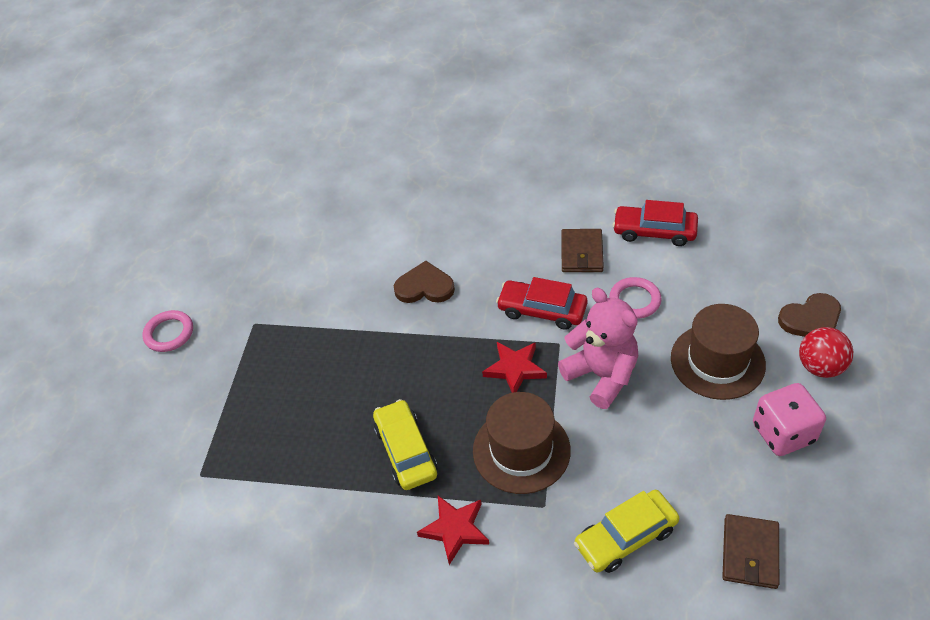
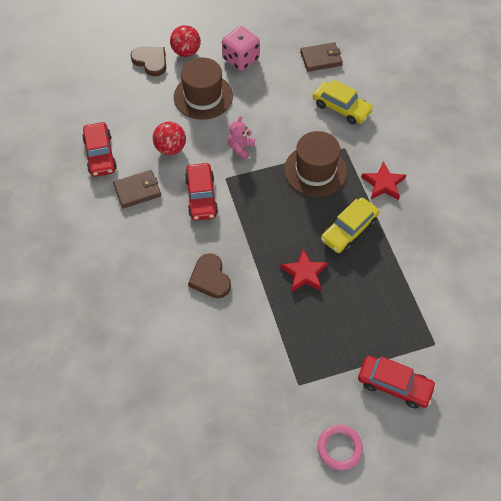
camera: 120 degrees left, 10 degrees up
red star [482,342,547,393] -> red star moved to [280,249,328,292]
pink teddy bear [558,288,638,409] -> pink teddy bear [228,116,255,159], size x0.54
pink ring [609,277,662,319] -> red ball [153,122,186,155]
none -> red car [358,356,436,409]

